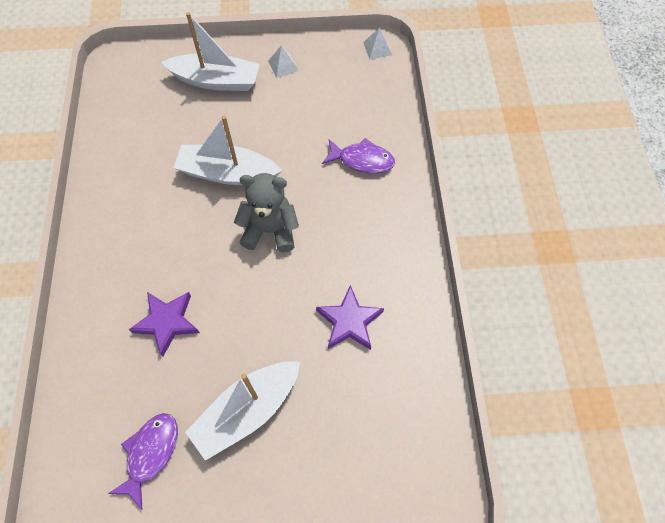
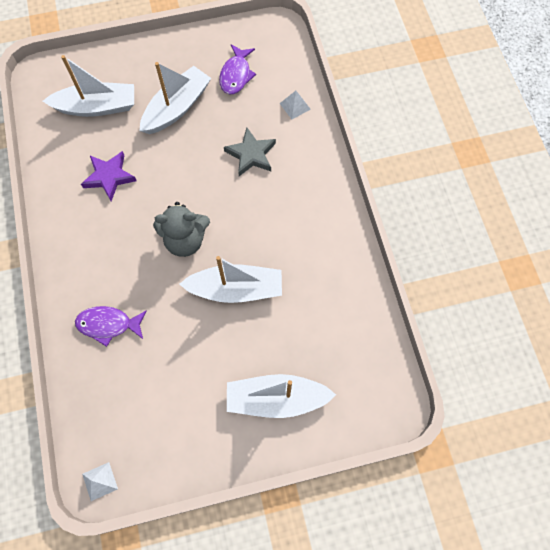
camera: 170 degrees right, 5 degrees up
purple star [129,292,200,357] -> grey star [224,127,276,176]
white pyramid [268,45,299,78] -> white pyramid moved to [280,91,311,119]
none -> white boat [43,55,134,117]

